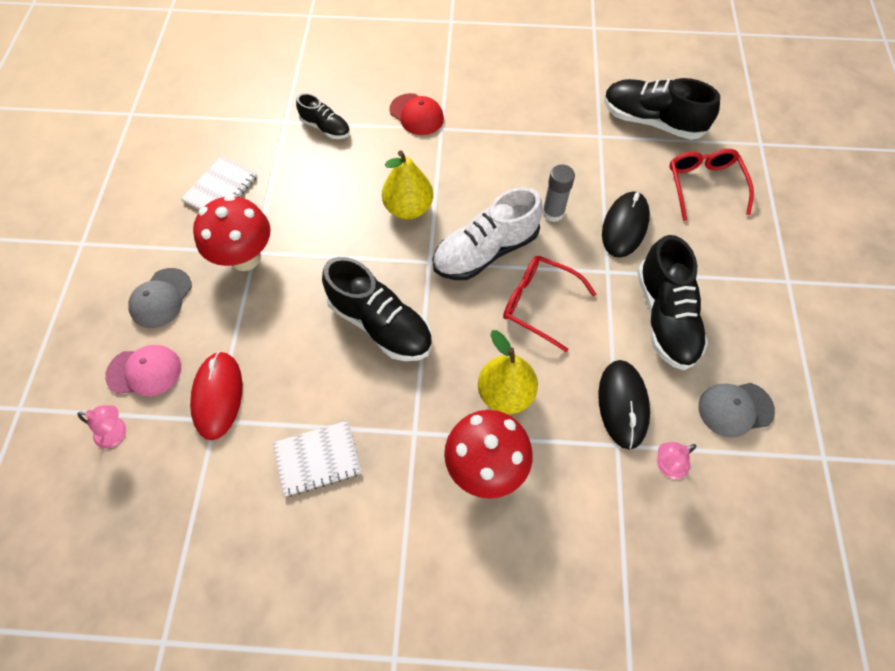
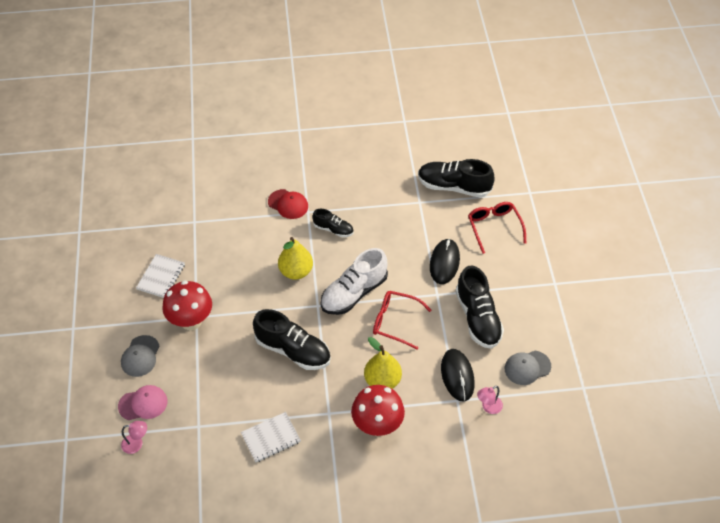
camera: 10 degrees left, 10 degrees down
red mouse [190,351,242,440] -> none
black shoe [296,93,350,139] -> black shoe moved to [313,209,354,237]
grey glue stick [542,165,575,222] -> none

